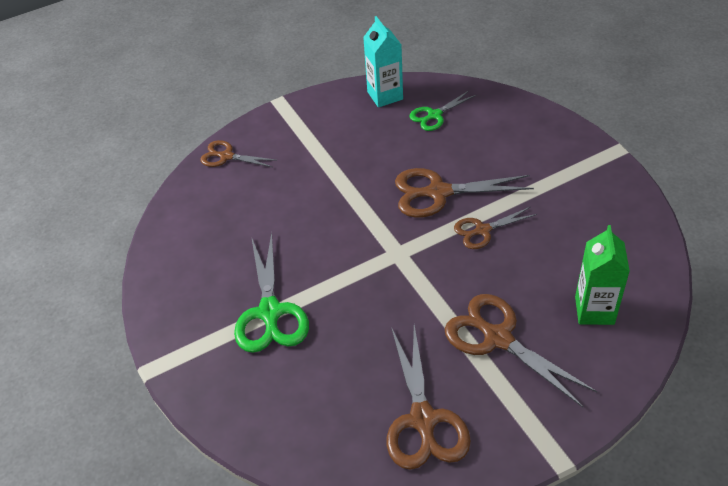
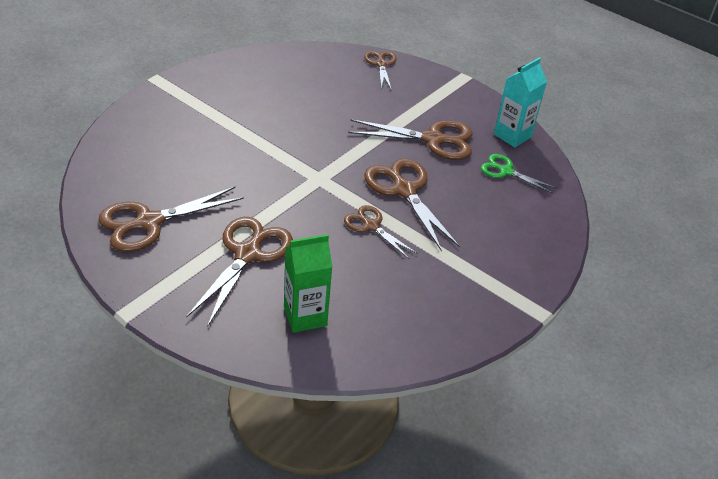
camera: 60 degrees right, 5 degrees down
green scissors [234,232,309,353] -> none
none -> brown scissors [348,120,473,160]

